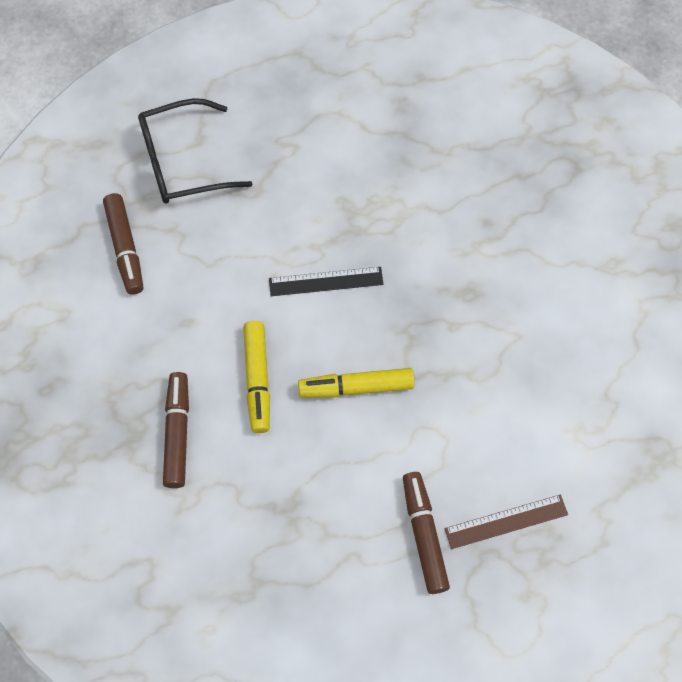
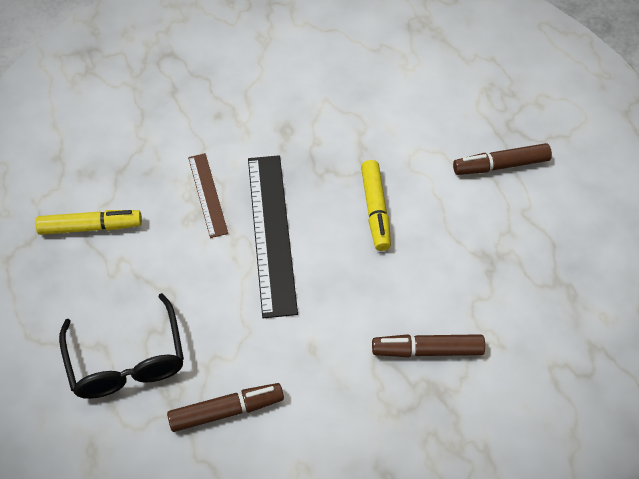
camera: 90 degrees left, 10 degrees down
yellow marker [243,321,270,433] -> yellow marker moved to [36,210,142,235]
black ruler [269,267,383,296] -> black ruler [248,155,298,318], size x1.81
brown ruler [444,495,568,549] -> brown ruler moved to [188,153,228,238]

